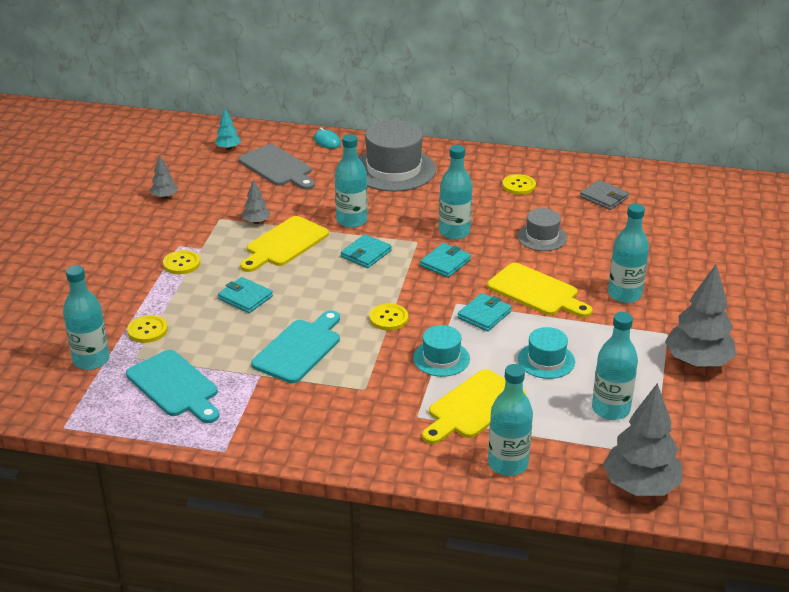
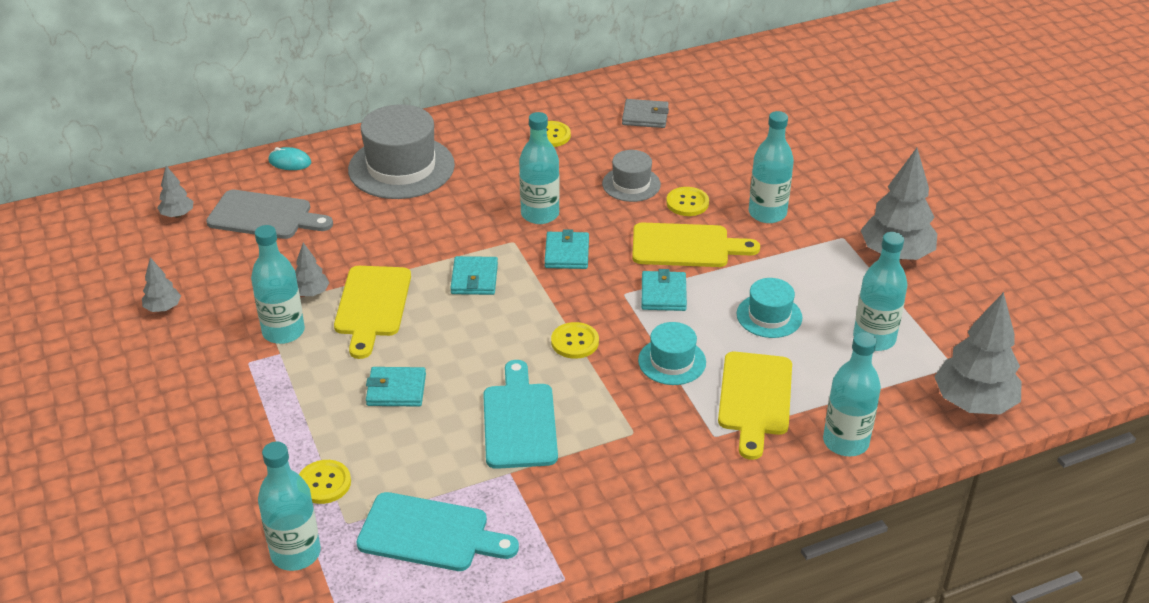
camera: 35 degrees left, 5 degrees up
yellow button [163,250,200,274] -> yellow button moved to [666,187,709,216]
turquoise tree [214,109,241,150] -> grey tree [157,166,194,218]
turquoise bottle [335,134,368,228] -> turquoise bottle moved to [251,225,305,344]

